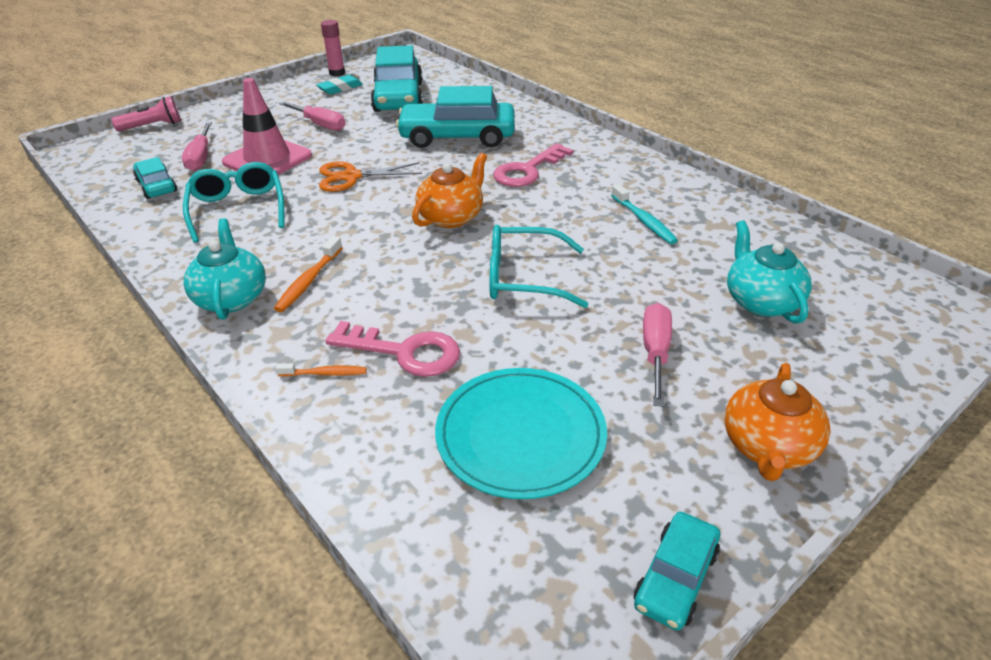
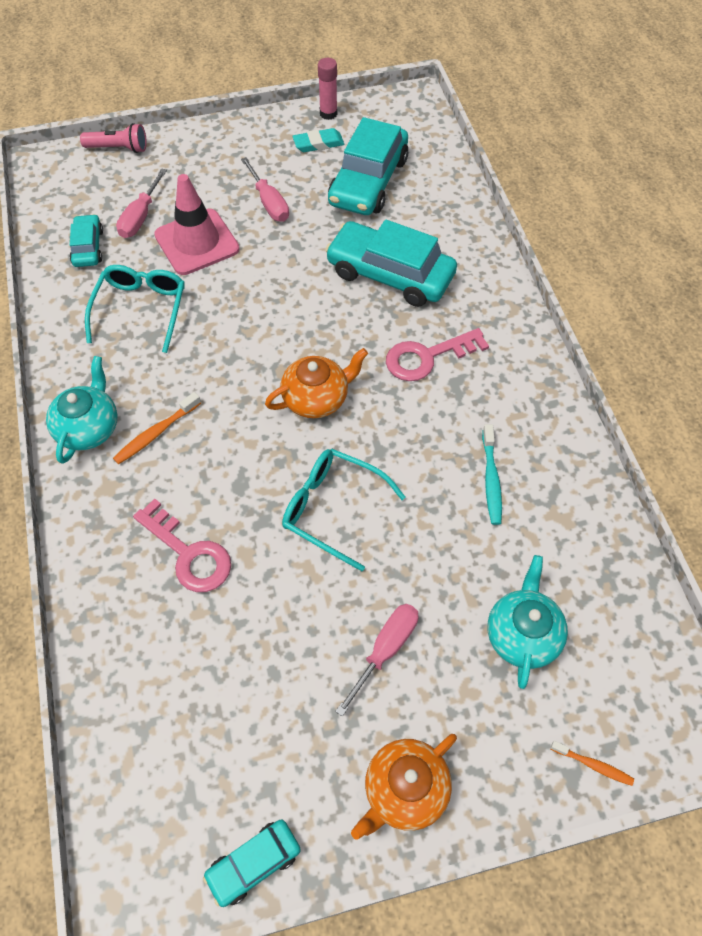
camera: 25 degrees right, 20 degrees up
orange toothbrush [276,363,367,377] -> orange toothbrush moved to [550,741,634,786]
orange scissors [319,161,422,192] -> none
turquoise plate [435,368,607,499] -> none

